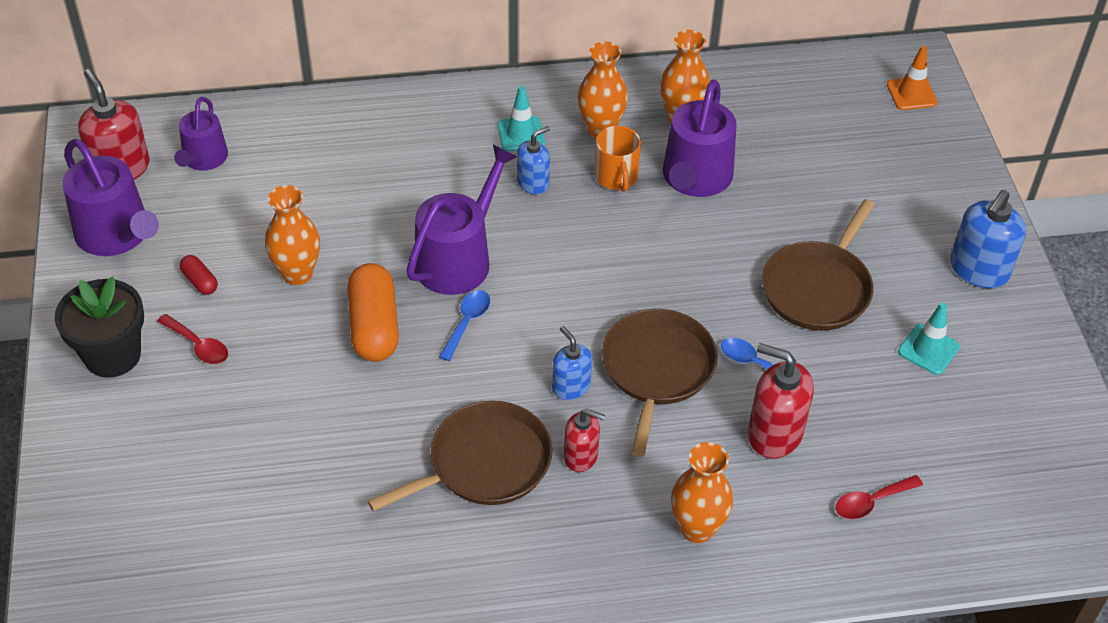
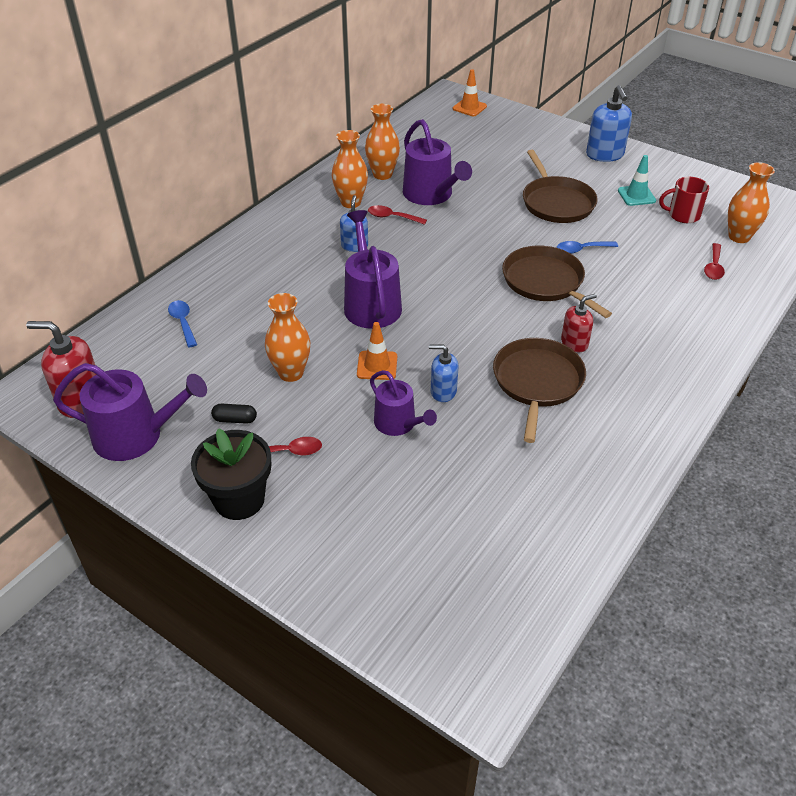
camera: 45 degrees left, 5 degrees down
purple watering can [174,97,228,171] -> purple watering can moved to [370,370,437,436]
red capsule [180,255,218,295] -> black capsule [211,404,257,424]
orange capsule [347,263,399,362] -> orange traffic cone [357,322,397,380]
blue spoon [439,290,490,361] -> blue spoon moved to [168,300,197,347]
turquoise traffic cone [498,86,546,151] -> none
blue soap dispenser [552,326,592,400] -> blue soap dispenser moved to [429,344,459,402]
orange mug [594,126,641,192] -> red spoon [368,205,427,225]
orange vase [671,442,733,543] -> orange vase moved to [728,162,775,243]
red soap dispenser [748,343,814,459] -> none
none -> red mug [659,177,709,223]

